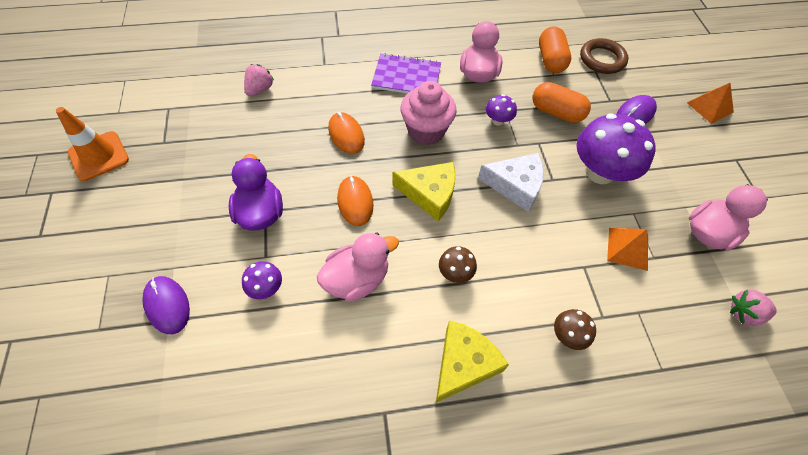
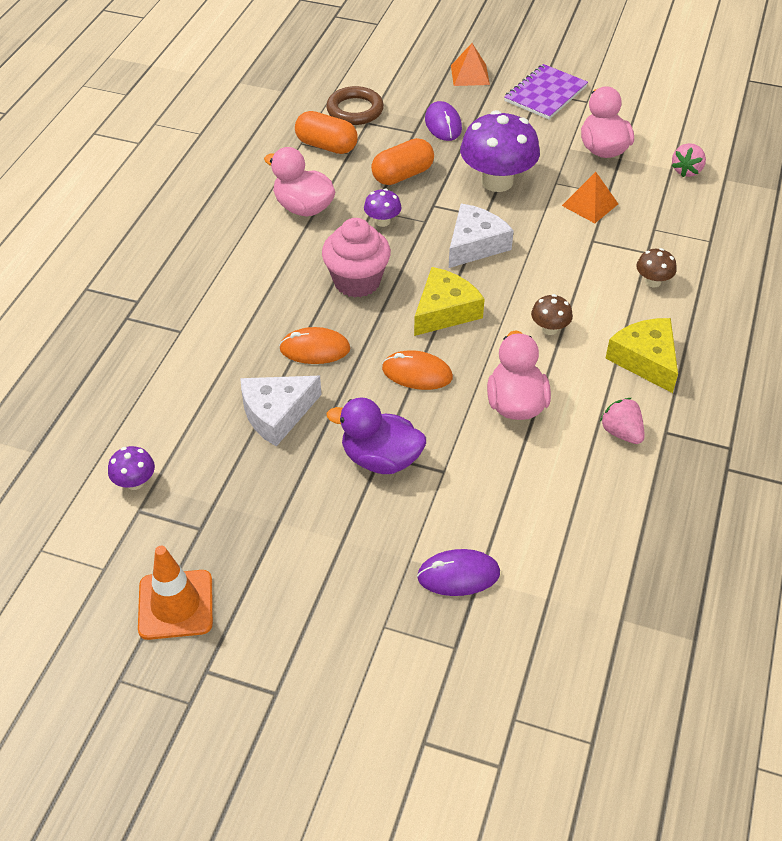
camera: 60 degrees left, 10 degrees down
purple mushroom [242,261,282,299] -> purple mushroom moved to [108,446,155,490]
pink strawberry [244,64,274,96] -> pink strawberry moved to [600,398,645,444]
purple notebook [371,53,441,94] -> purple notebook moved to [504,64,588,119]
none -> white cheese [240,376,321,447]

